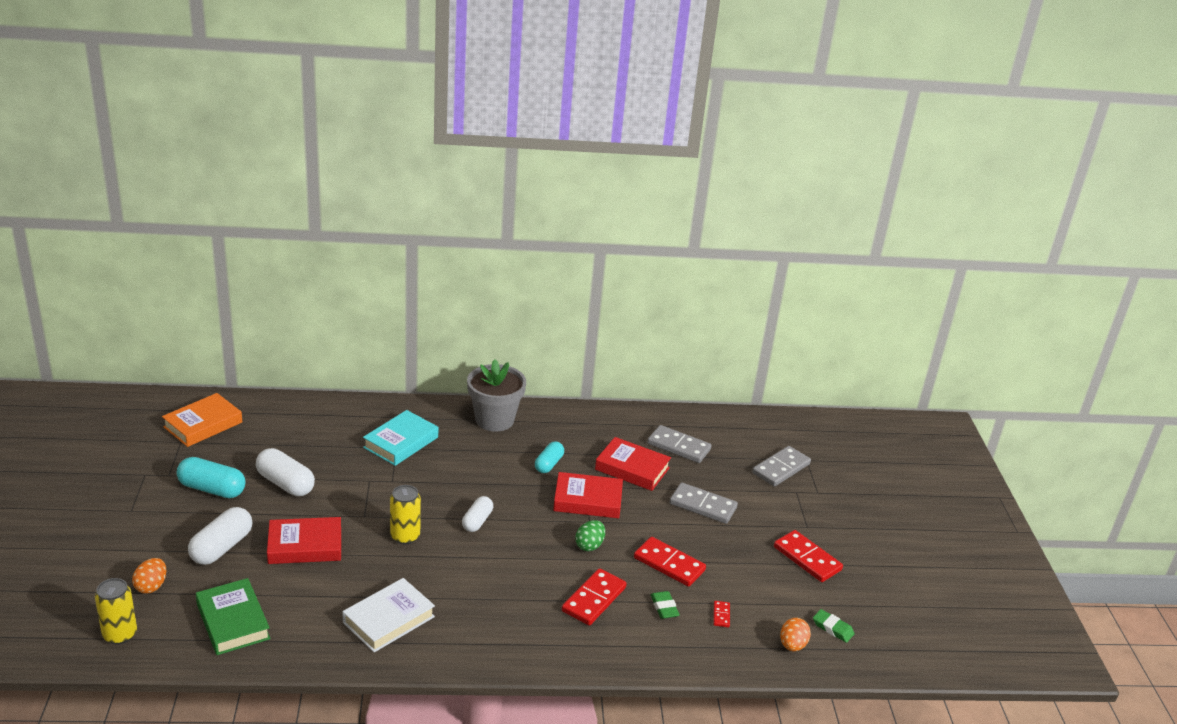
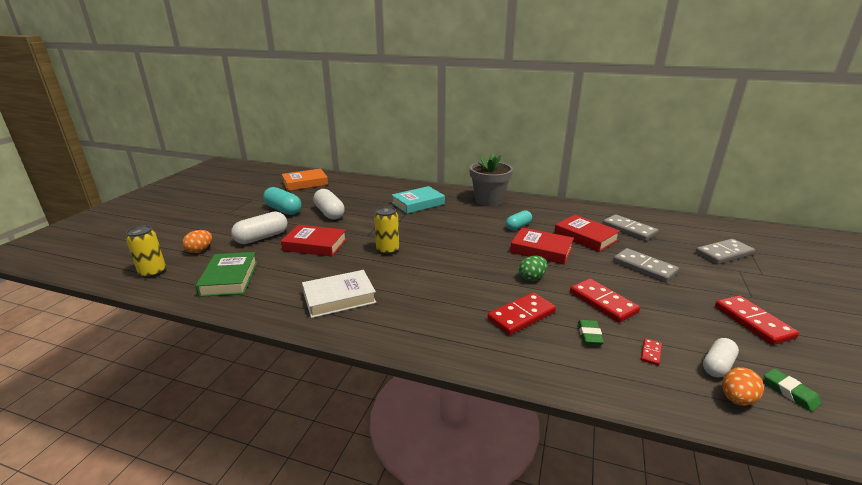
camera: 25 degrees right, 5 degrees down
white capsule [462,496,493,532] -> white capsule moved to [703,338,739,377]

